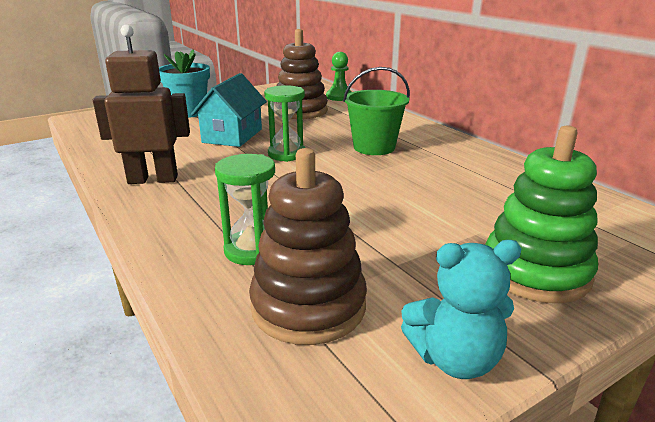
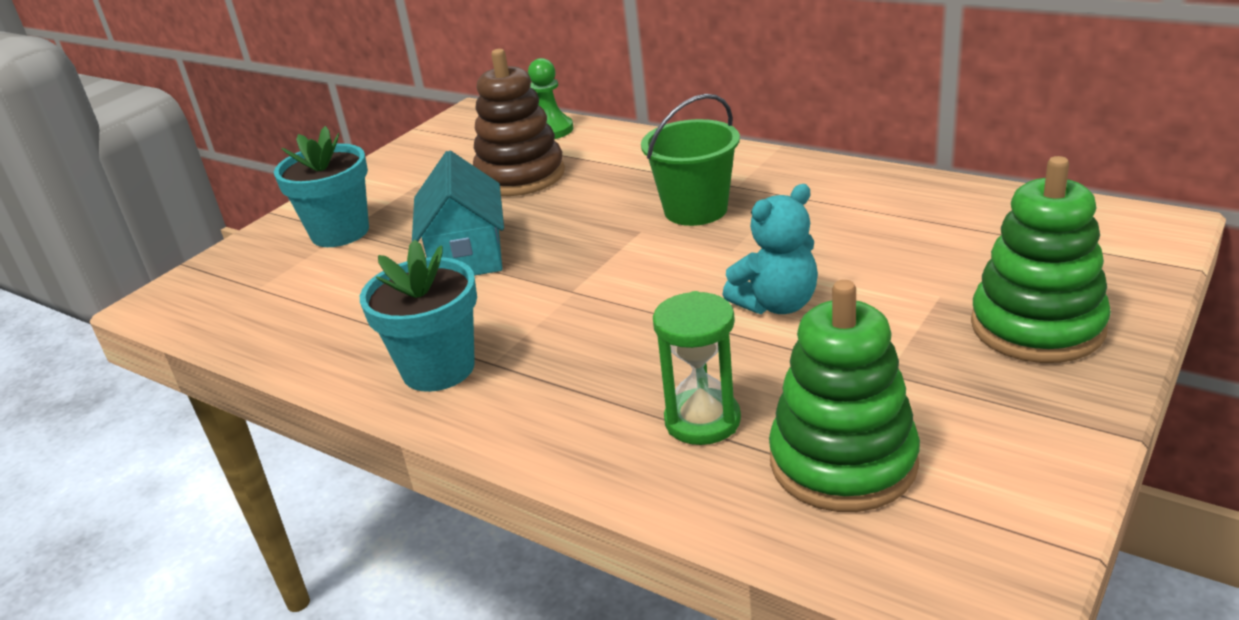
camera: 20 degrees left, 5 degrees up
brown robot [93,25,190,184] -> turquoise flower pot [360,239,477,392]
brown stacking toy [249,148,367,345] -> green stacking toy [769,280,920,512]
green hourglass [264,85,305,162] -> none
turquoise teddy bear [401,240,521,379] -> turquoise teddy bear moved to [723,184,818,314]

